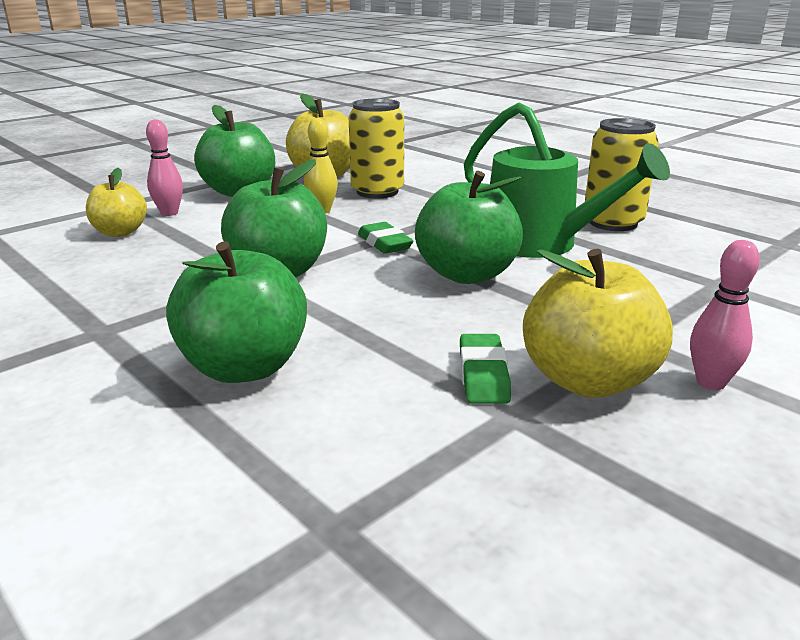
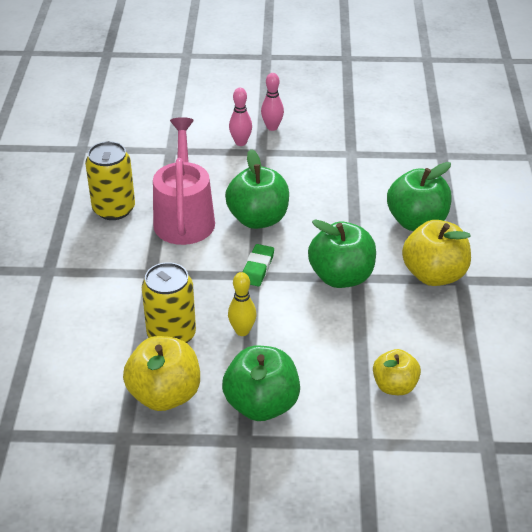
camera: 135 degrees left, 15 degrees up
pink bowling pin [146,119,183,216] -> pink bowling pin moved to [229,88,252,146]
green eraser [460,334,511,404] -> none
green watering can [464,102,670,258] -> pink watering can [153,117,215,245]
yellow apple [523,249,673,398] -> yellow apple moved to [402,220,471,286]

